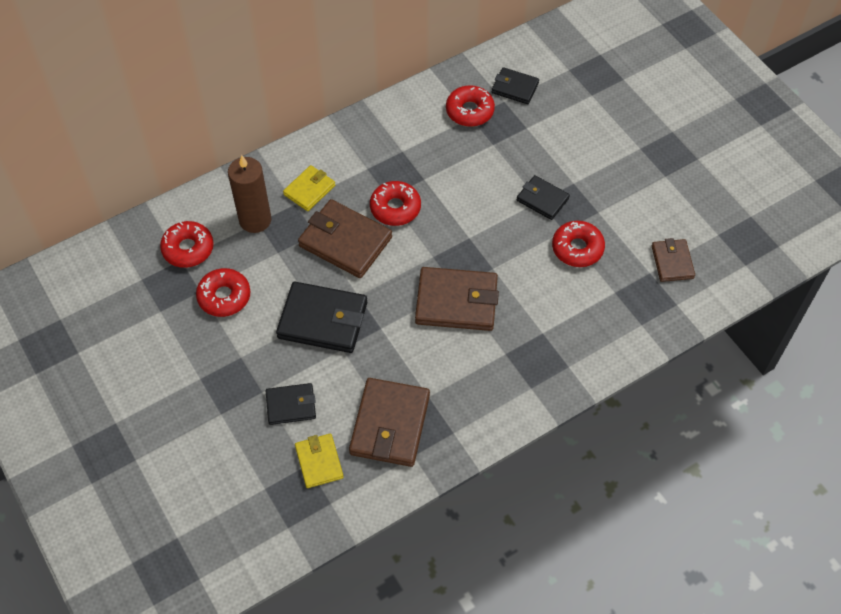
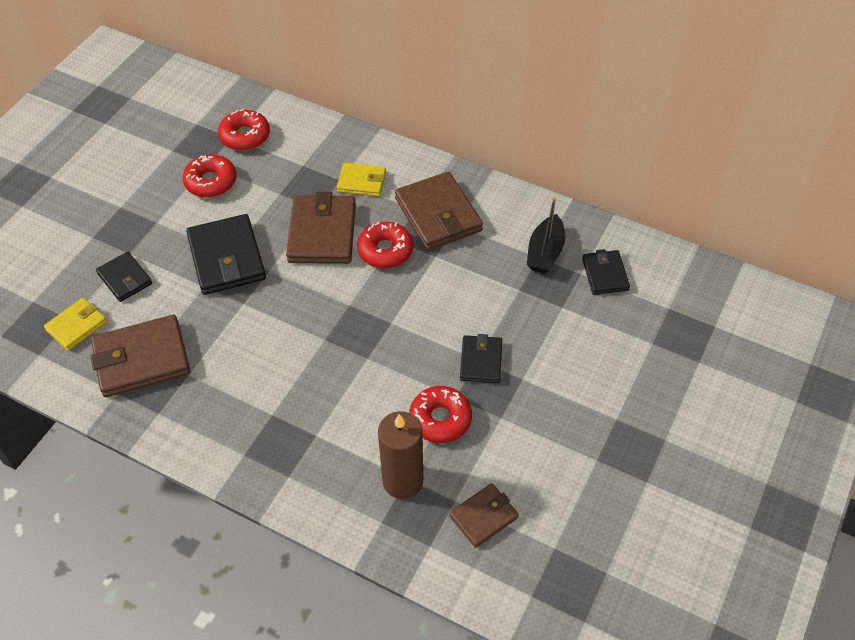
camera: 60 degrees right, 5 degrees down
brown candle [228,155,272,233] -> brown candle moved to [378,411,423,499]
brown wallet [415,267,499,331] -> brown wallet moved to [395,171,483,250]
red donut [446,85,495,127] -> black boat [527,197,565,274]

